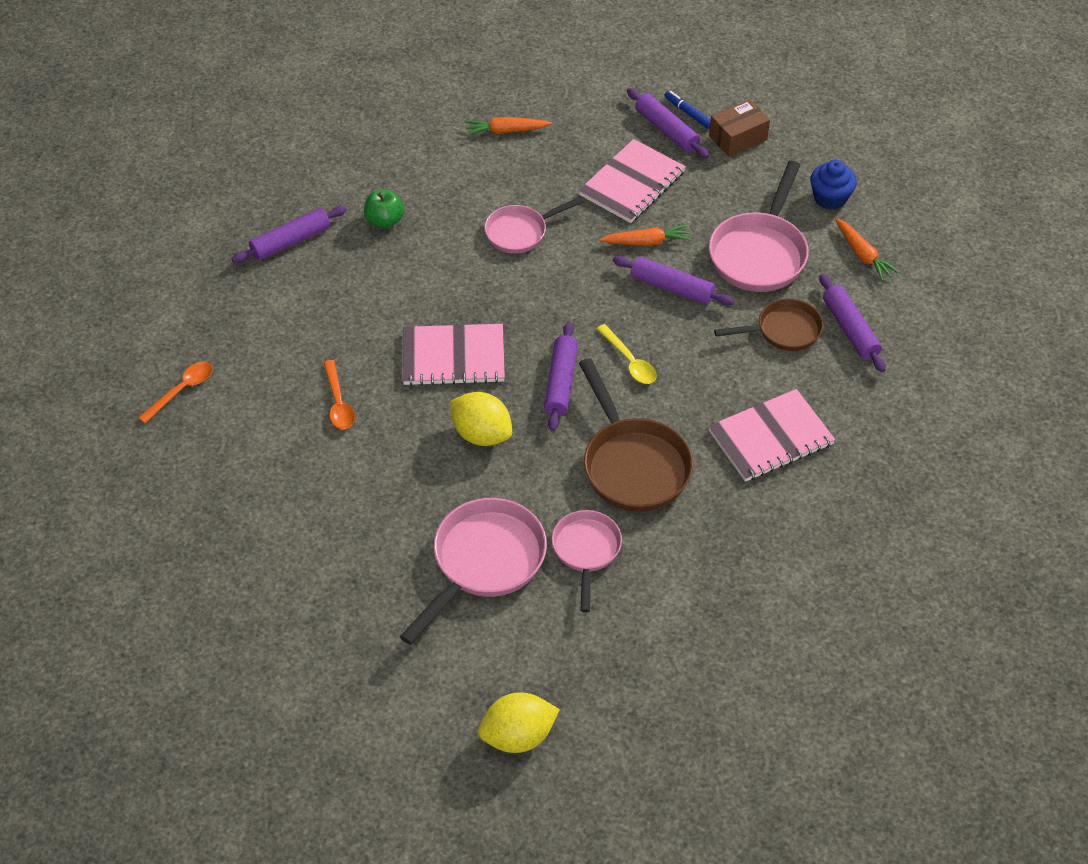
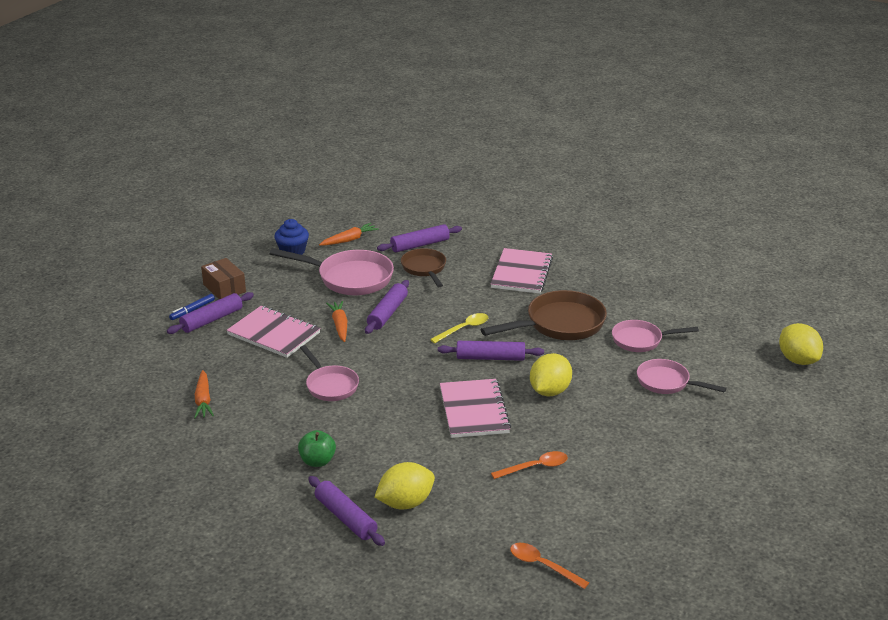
camera: 95 degrees left, 20 degrees down
pink pan [400,498,547,645] -> pink pan [637,359,727,394], size x0.63
pink notebook [708,389,835,482] -> pink notebook turned 45 degrees clockwise [491,248,553,294]
none -> yellow lemon [375,462,435,509]

